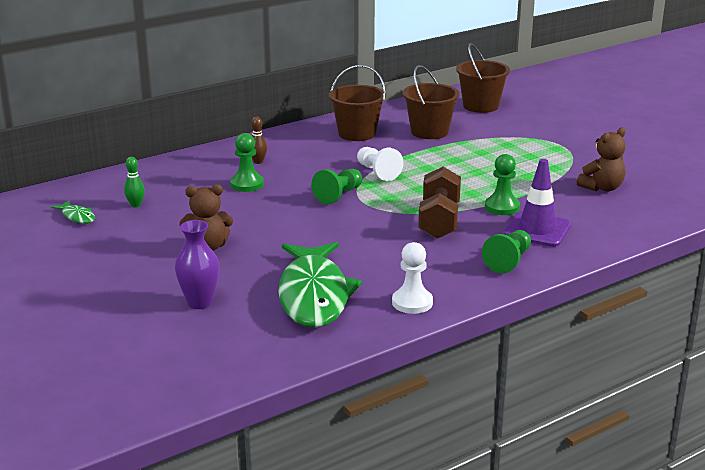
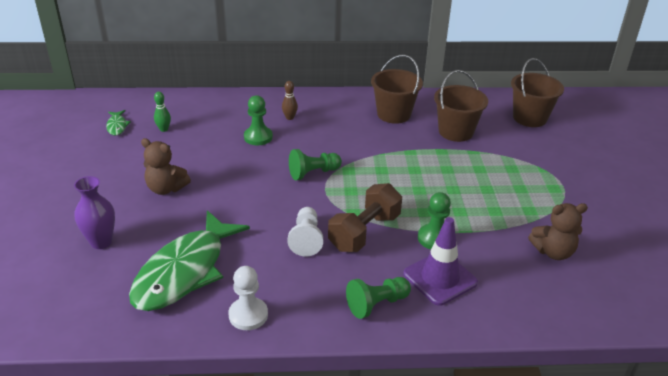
camera: 30 degrees right, 10 degrees up
white pawn [357,147,403,181] -> white pawn moved to [288,207,323,256]

